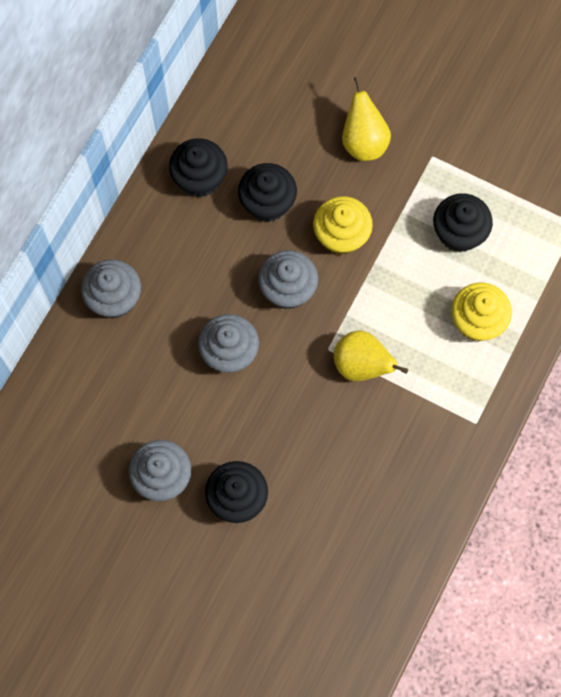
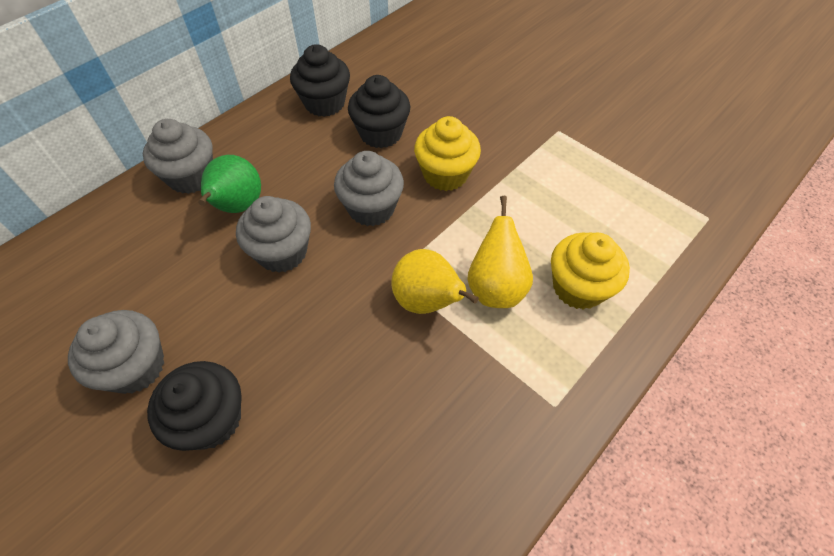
camera: 15 degrees right, 15 degrees down
yellow pear [342,76,391,161] -> yellow pear moved to [467,196,533,308]
black cupcake [433,193,493,252] -> none
none -> green pear [198,155,261,213]

